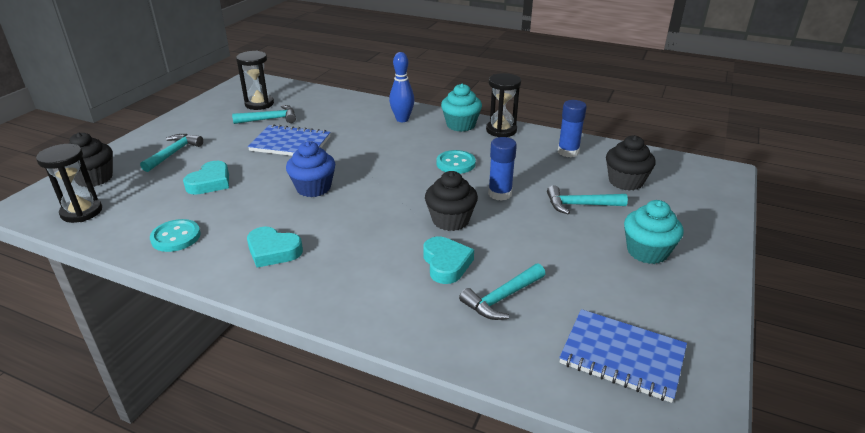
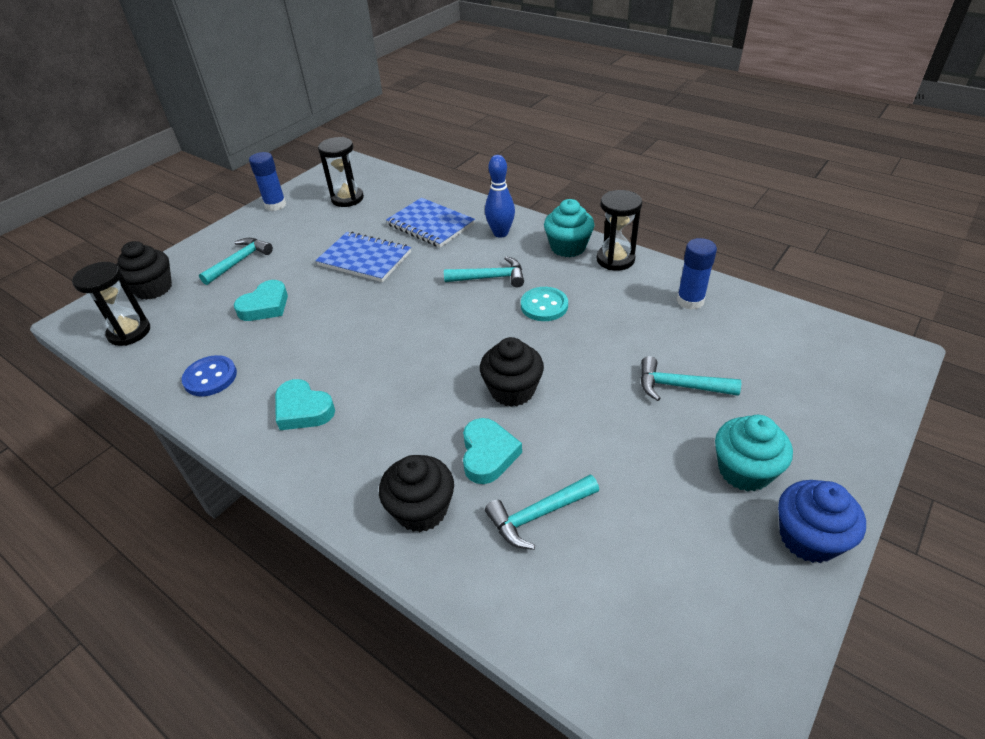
camera: 15 degrees right, 10 degrees up
turquoise button [150,219,201,252] -> blue button [182,355,237,396]
turquoise hammer [232,105,296,124] -> turquoise hammer moved to [444,256,524,287]
blue cupcake [286,141,335,197] -> blue cupcake moved to [778,480,866,563]
blue glue stick [488,137,517,201] -> blue glue stick moved to [249,152,286,211]
blue notebook [559,309,687,403] -> blue notebook moved to [386,198,475,248]
black cupcake [606,135,656,191] -> black cupcake moved to [379,455,454,532]

